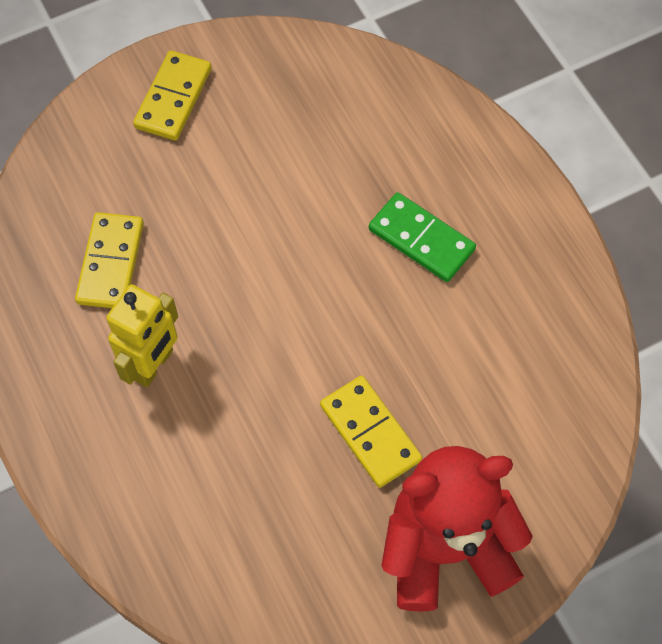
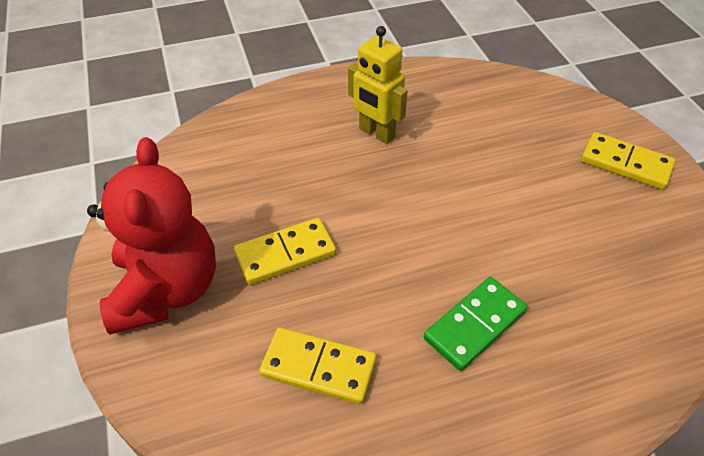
camera: 100 degrees right, 15 degrees down
yellow domino [75,212,144,308] -> yellow domino moved to [259,327,376,404]

